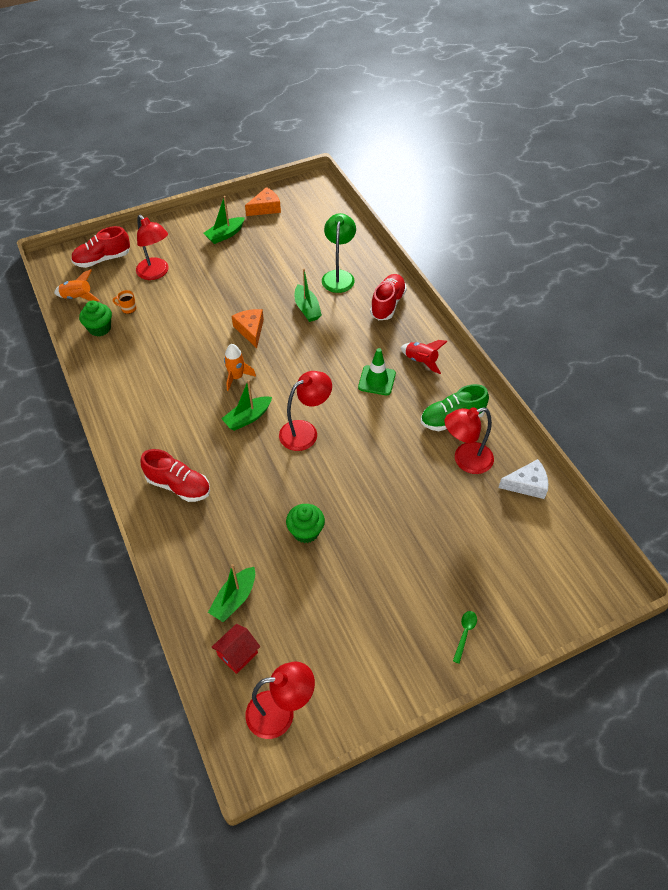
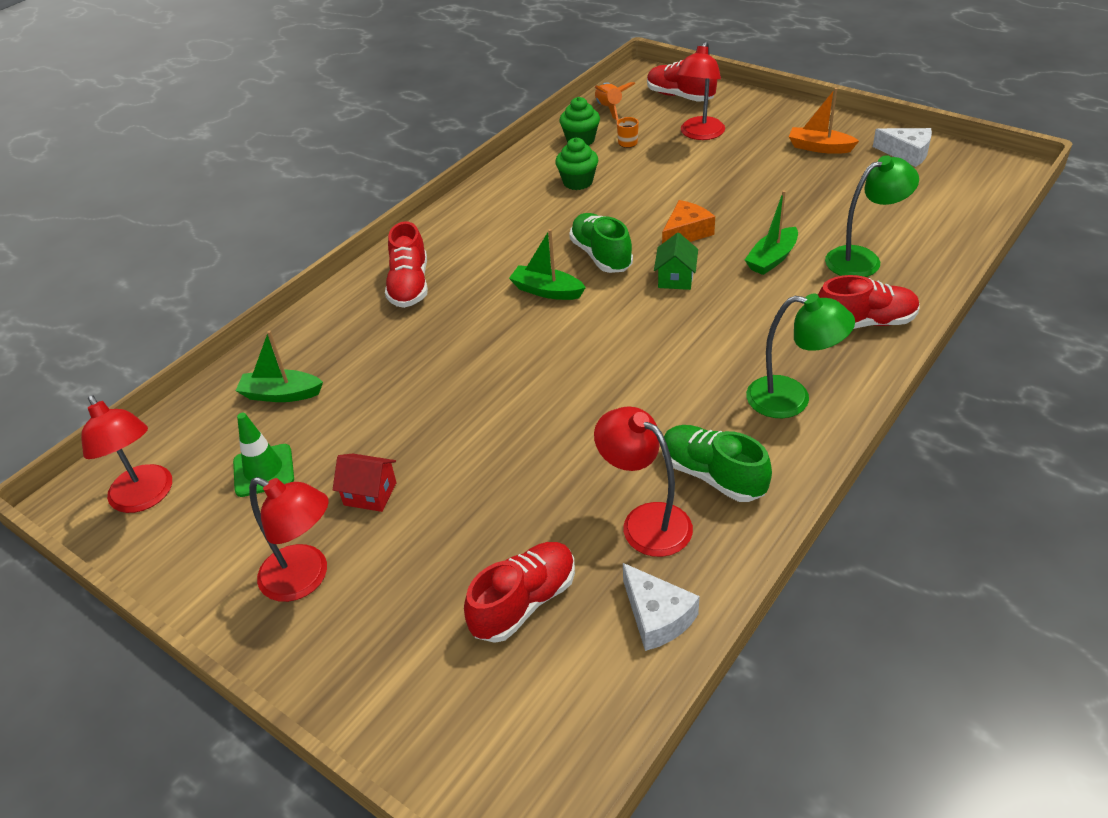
camera: 65 degrees right, 10 degrees down
green boat [203,196,245,244] -> orange boat [789,88,859,154]
red house [212,624,260,674] -> red house moved to [333,454,397,512]
orange rocket [224,344,256,391] -> green shoe [569,213,633,273]
orange cheese [245,187,281,216] -> white cheese [873,128,932,167]
red lamp [279,371,332,451] -> red lamp moved to [249,477,329,602]
green cupcake [286,504,325,543] -> green cupcake moved to [555,138,598,190]
green traffic cone [358,348,396,395] -> green traffic cone moved to [233,413,294,497]
red rocket [401,340,448,374] -> green lamp [746,294,855,418]
green spoon [453,611,477,664] -> none
none -> red shoe [464,542,575,643]
none -> green house [654,233,698,290]

